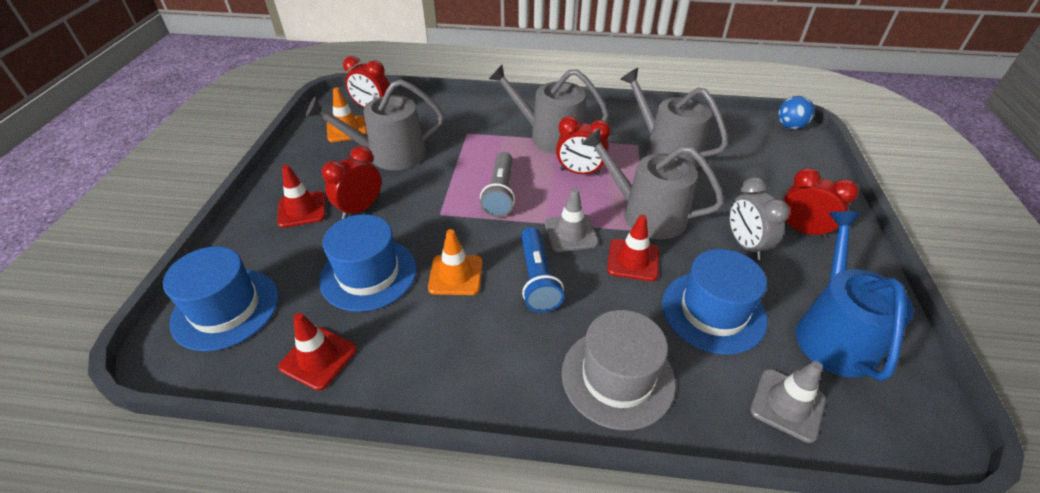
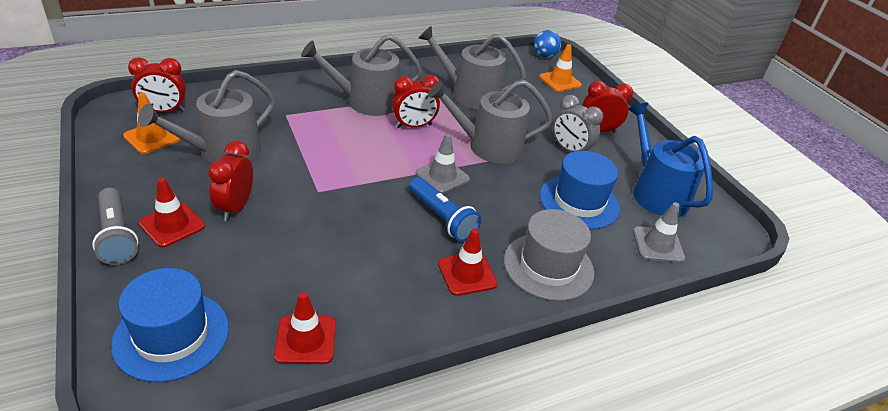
camera: 35 degrees left, 5 degrees down
blue hat [319,214,417,312] -> none
orange traffic cone [428,229,482,295] -> orange traffic cone moved to [539,44,582,92]
grey flashlight [480,152,515,217] -> grey flashlight moved to [92,188,138,265]
red traffic cone [607,215,659,281] -> red traffic cone moved to [438,229,498,296]

